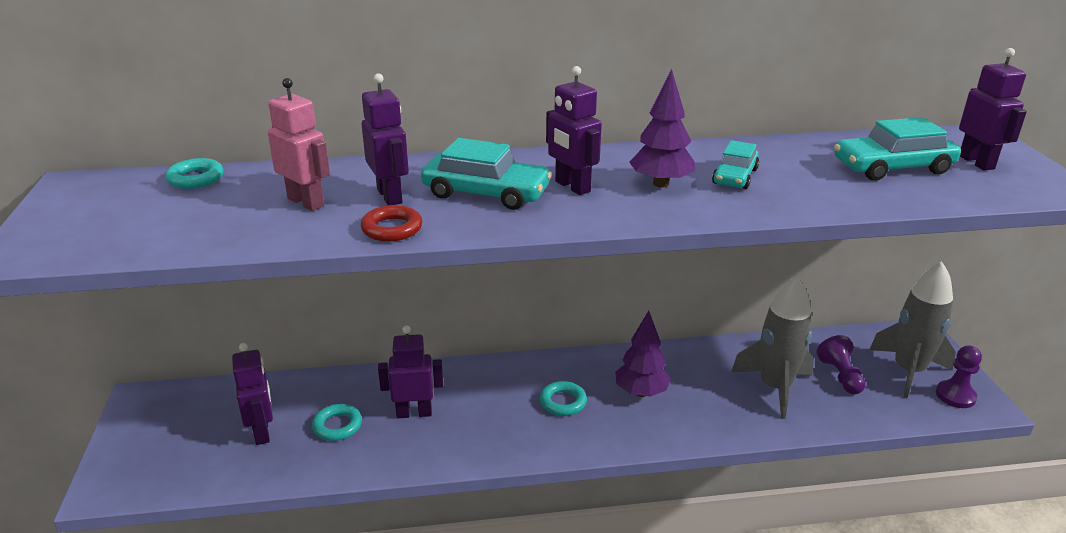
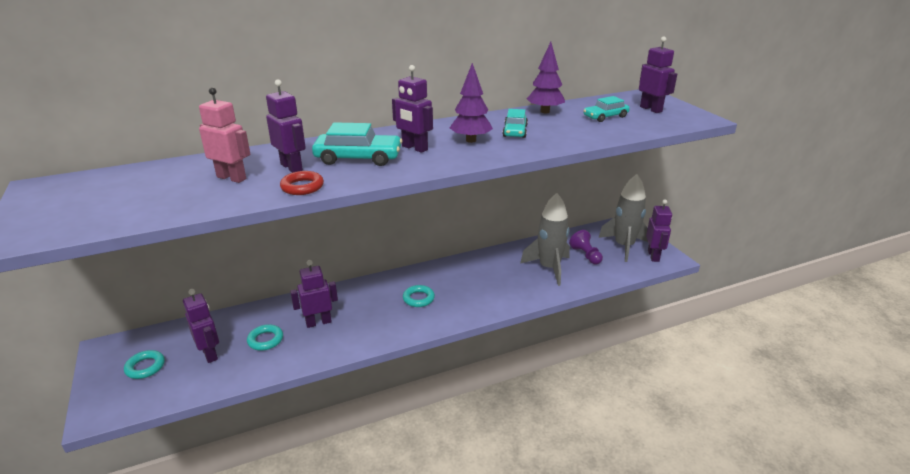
camera: 15 degrees left, 0 degrees up
turquoise ring [165,158,224,189] -> turquoise ring moved to [124,350,165,379]
purple tree [615,311,671,397] -> purple tree moved to [527,42,565,113]
turquoise car [834,117,961,181] -> turquoise car [583,96,630,122], size x0.64
purple pawn [936,345,982,408] -> purple robot [646,199,672,262]

